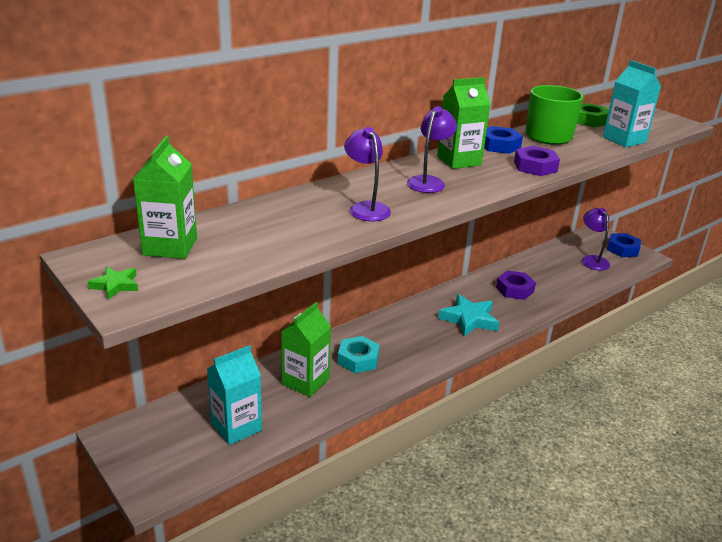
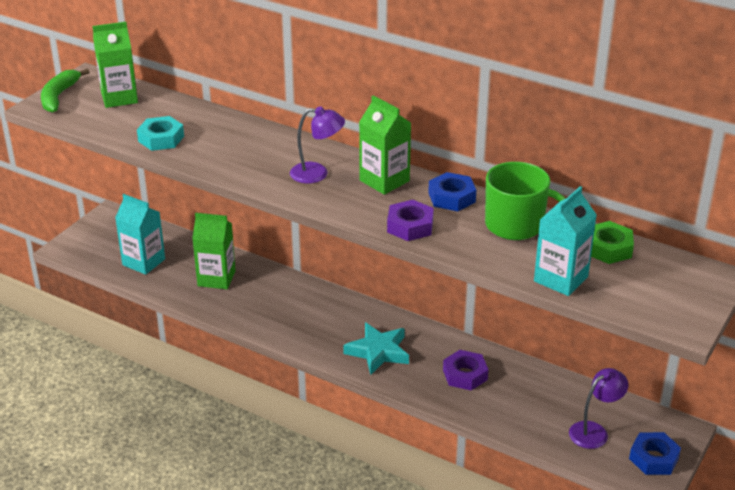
camera: 70 degrees right, 5 degrees up
green star [88,267,138,300] -> green banana [41,69,89,113]
turquoise nut [338,336,380,373] -> turquoise nut moved to [137,116,184,151]
purple lamp [344,127,391,221] -> none

